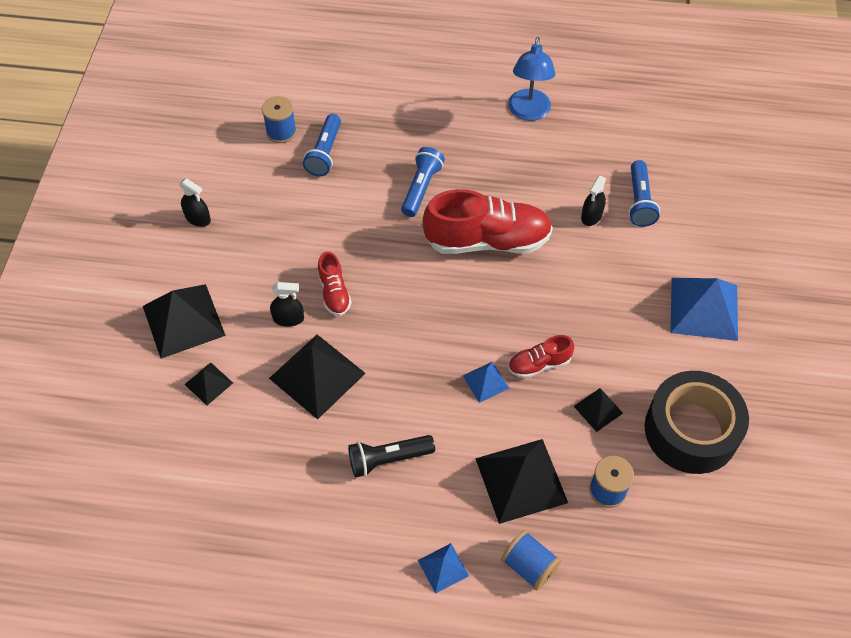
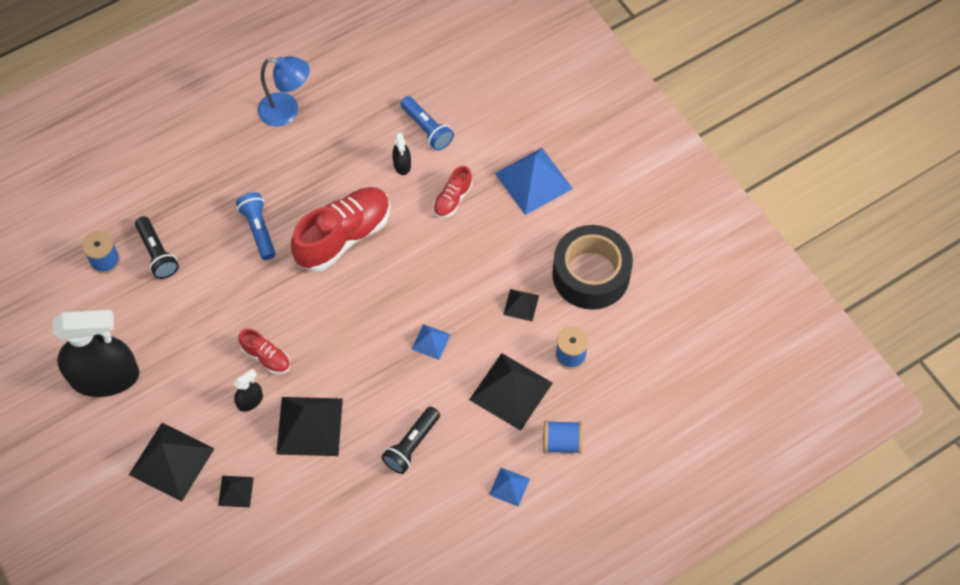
camera: 40 degrees left, 5 degrees up
black spray bottle [179,178,211,227] -> black spray bottle [52,310,139,397], size x2.42
blue flashlight [303,114,341,176] -> black flashlight [135,216,179,279]
blue lamp [508,37,556,121] -> blue lamp turned 45 degrees counterclockwise [258,56,310,127]
red shoe [508,335,575,379] -> red shoe moved to [433,166,472,218]

